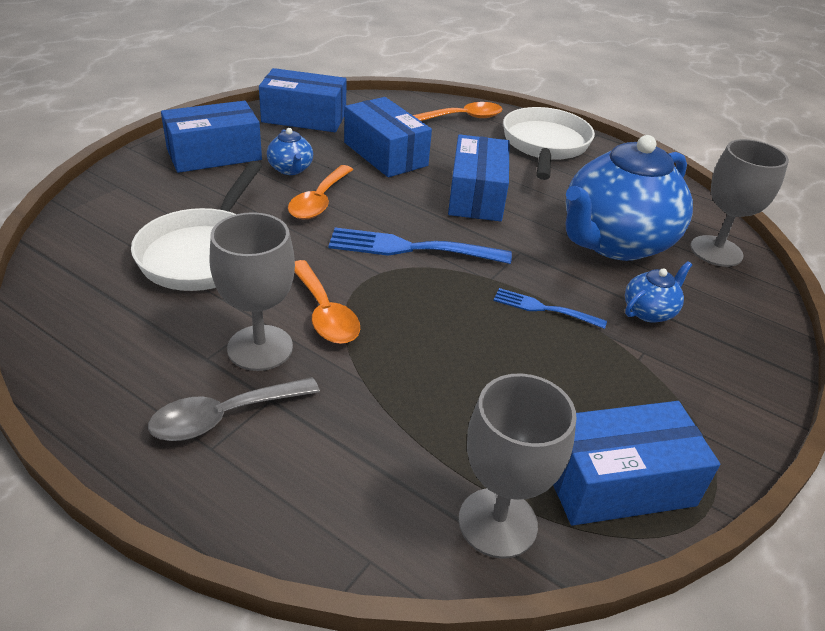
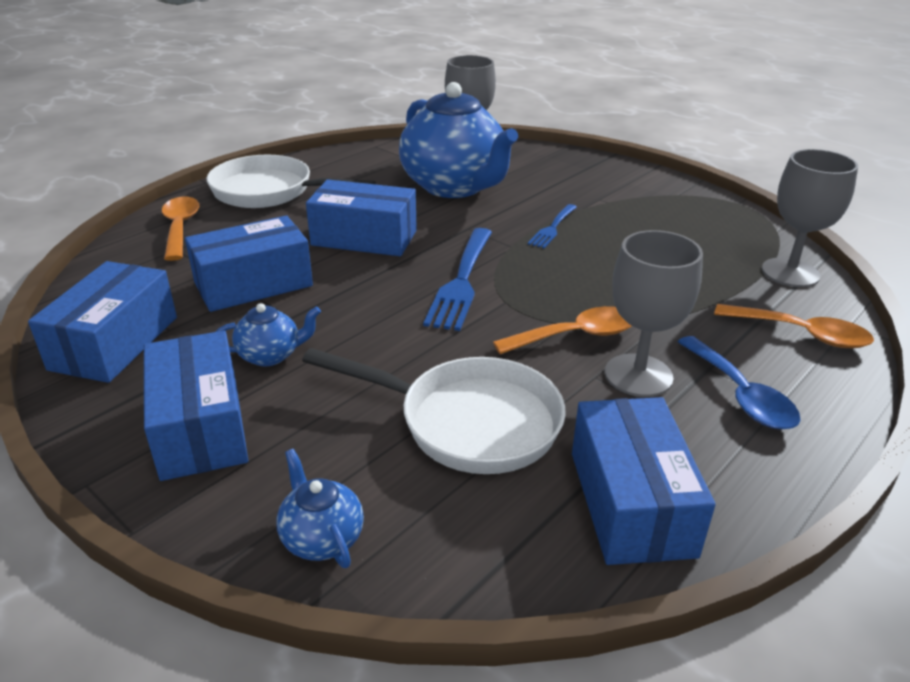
camera: 80 degrees left, 5 degrees down
grey spoon [148,377,320,441] -> blue spoon [678,336,800,430]
orange spoon [288,165,354,220] -> orange spoon moved to [714,304,874,348]
blue box [553,401,720,526] -> blue box moved to [572,397,716,565]
blue teapot [625,261,692,323] -> blue teapot moved to [276,449,364,568]

